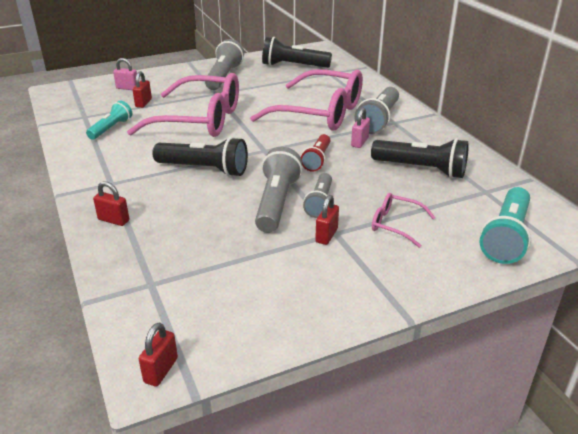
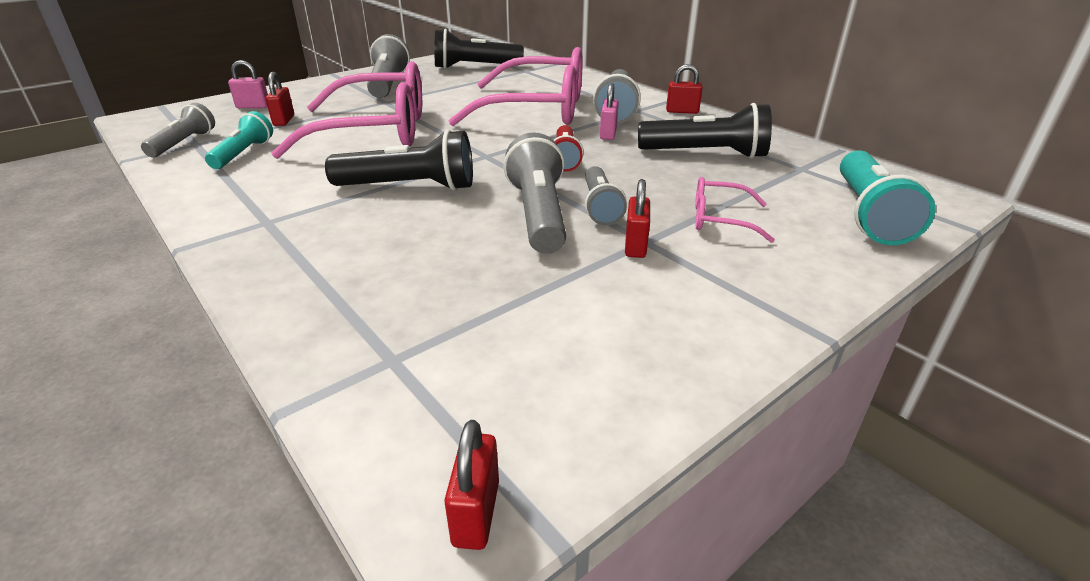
camera: 15 degrees left, 0 degrees up
red padlock [93,181,129,226] -> red padlock moved to [666,64,703,114]
none -> grey flashlight [141,103,215,157]

